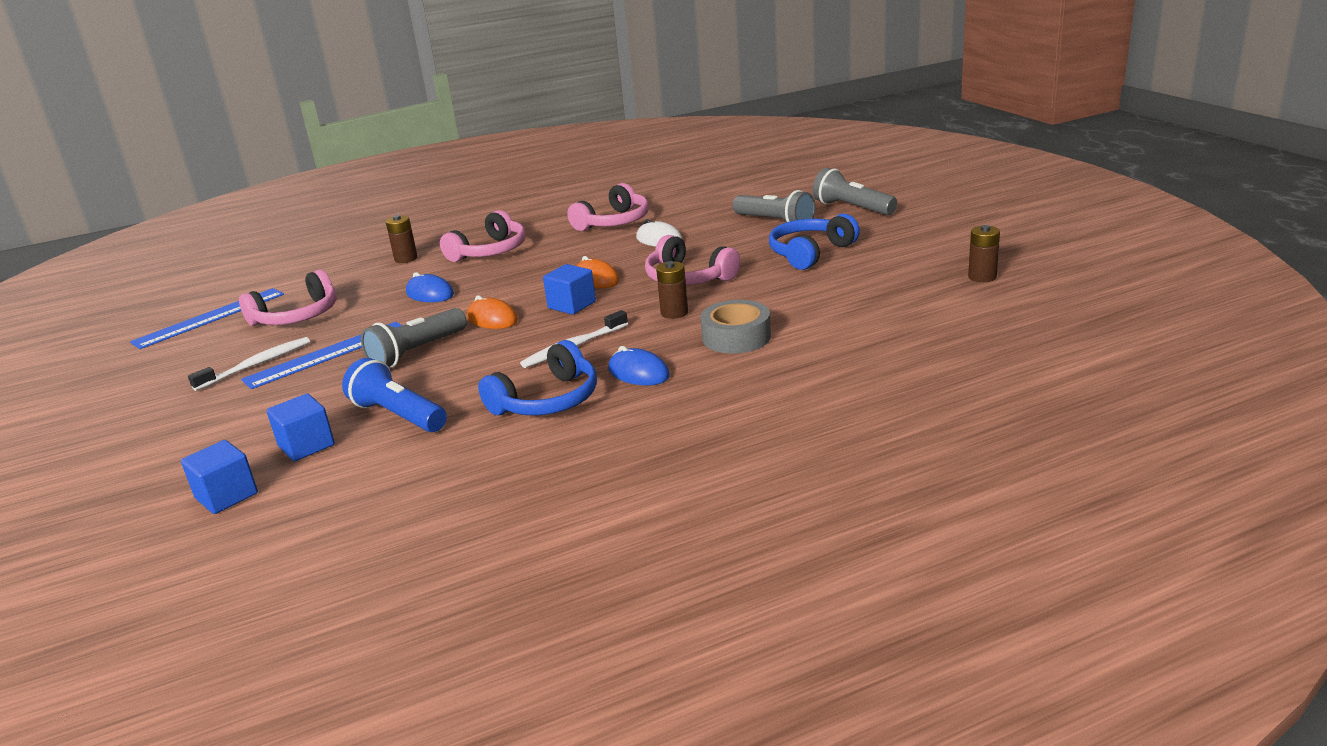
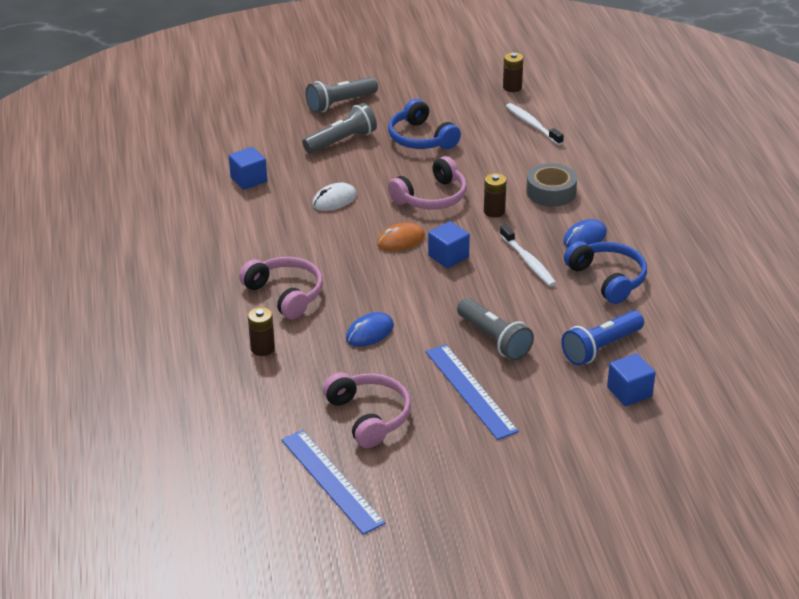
camera: 80 degrees left, 10 degrees up
blue cube [181,440,258,514] -> blue cube moved to [229,147,267,190]
white toothbrush [188,337,310,391] -> white toothbrush moved to [506,103,564,145]
orange mouse [467,295,518,329] -> none
pink headphones [567,183,649,231] -> none

